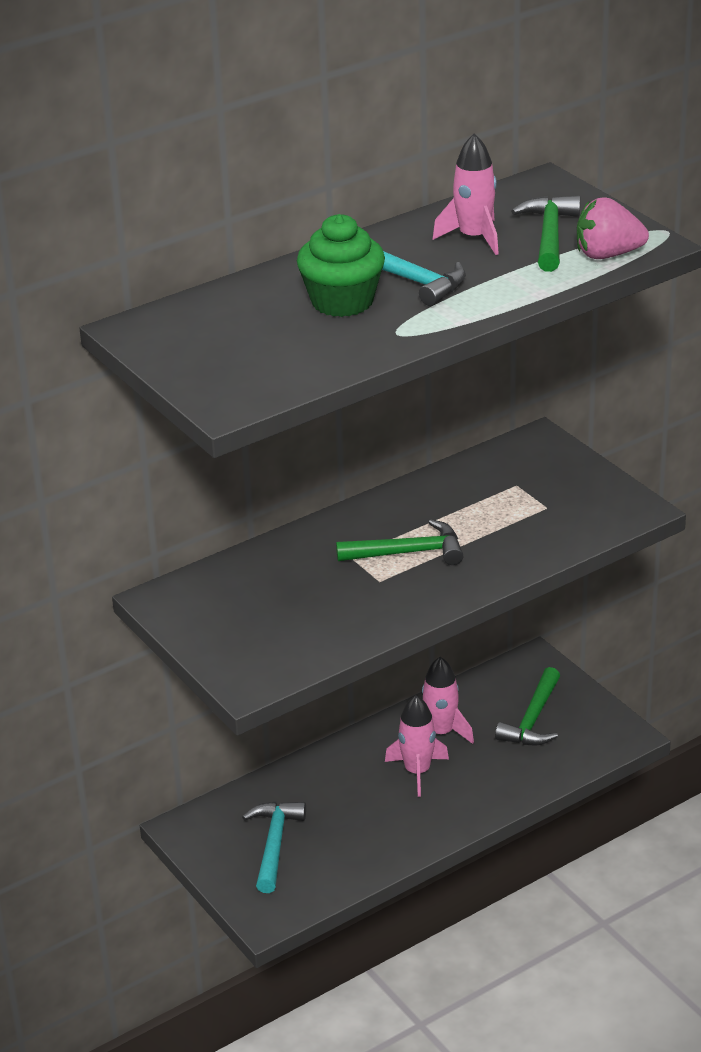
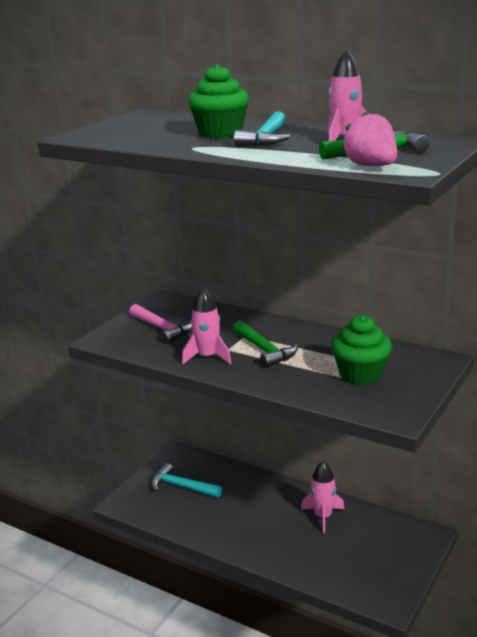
camera: 65 degrees right, 10 degrees down
turquoise hammer [242,802,306,893] -> turquoise hammer turned 135 degrees counterclockwise [151,463,222,498]
pink rocket [385,695,449,797] -> pink rocket moved to [182,288,232,365]
green hammer [495,667,560,745] -> none
none -> pink hammer [129,304,192,344]
none -> green cupcake [331,315,392,385]

